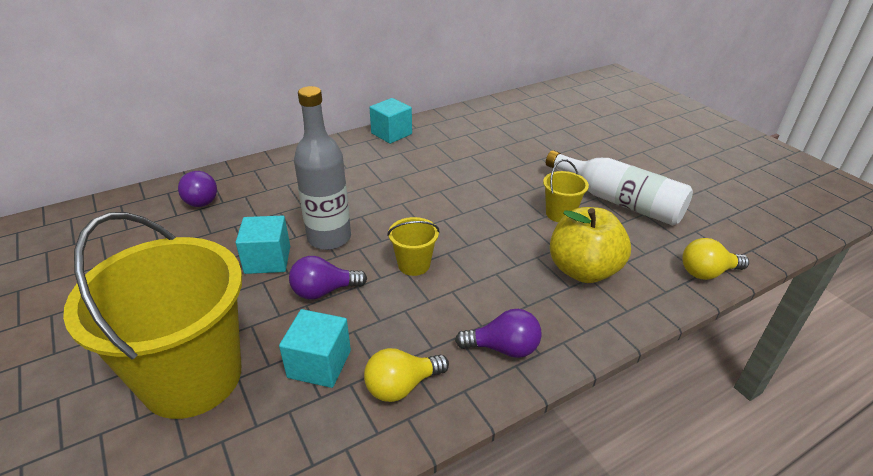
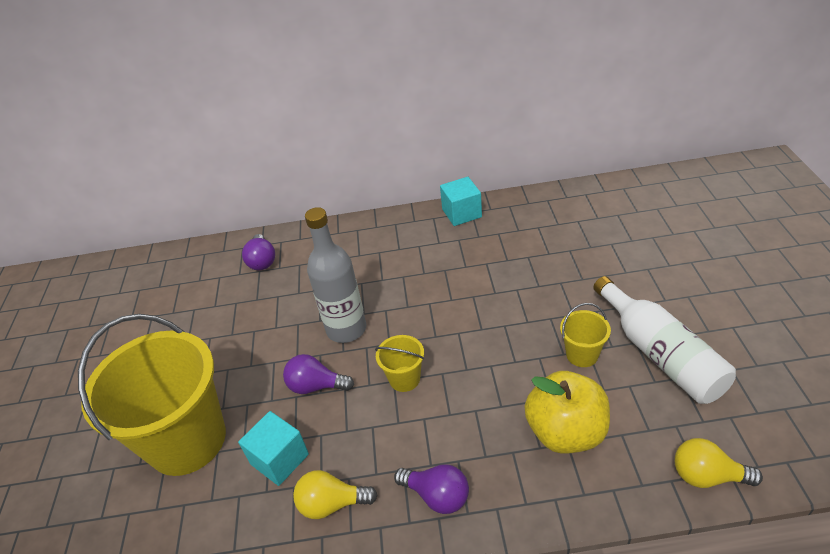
camera: 30 degrees right, 5 degrees up
turquoise cube [236,216,290,274] -> none

